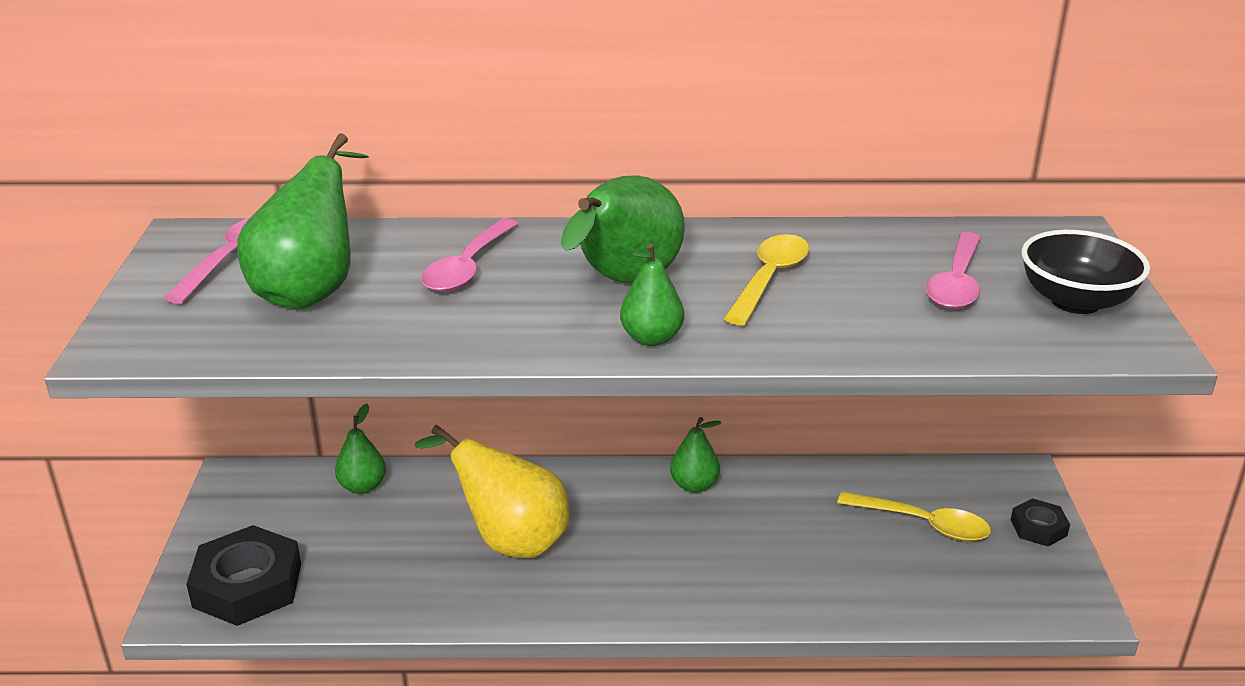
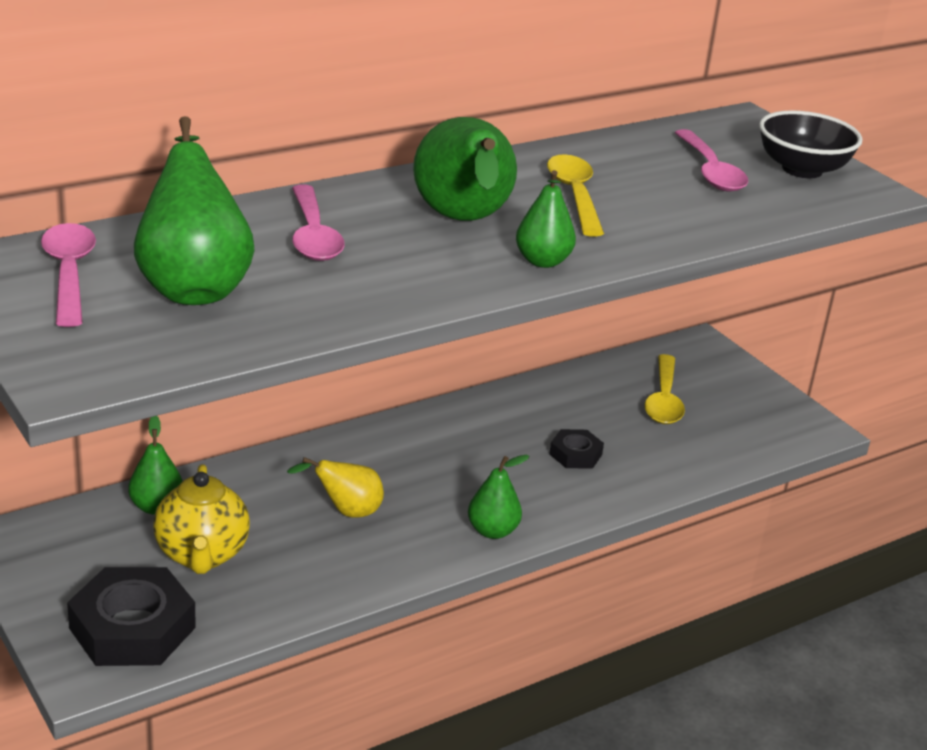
camera: 35 degrees left, 0 degrees up
yellow pear [415,425,570,558] -> yellow pear [287,457,384,518], size x0.55
green pear [670,417,721,493] -> green pear moved to [468,455,529,539]
yellow spoon [837,491,991,541] -> yellow spoon turned 105 degrees clockwise [644,354,685,424]
black nut [1011,498,1070,546] -> black nut moved to [549,429,604,469]
none -> yellow teapot [153,464,250,574]

